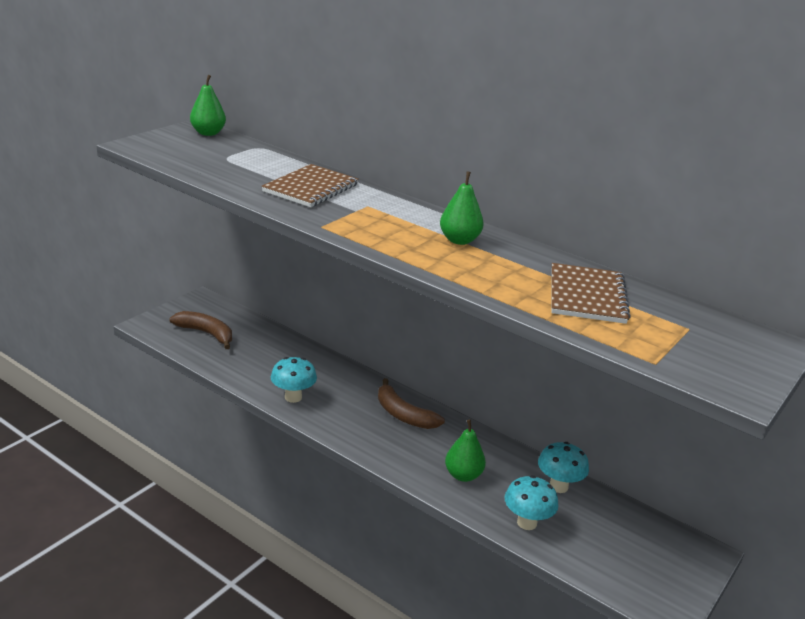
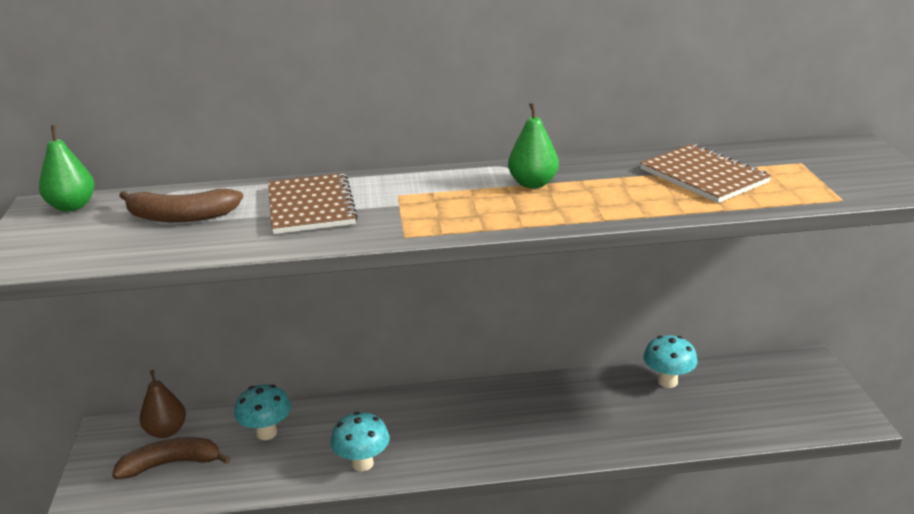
camera: 40 degrees left, 0 degrees up
brown banana [378,378,445,429] -> brown banana moved to [119,189,243,222]
green pear [445,420,486,482] -> none
turquoise mushroom [505,475,559,530] -> turquoise mushroom moved to [234,384,291,440]
none -> brown pear [140,370,186,438]

